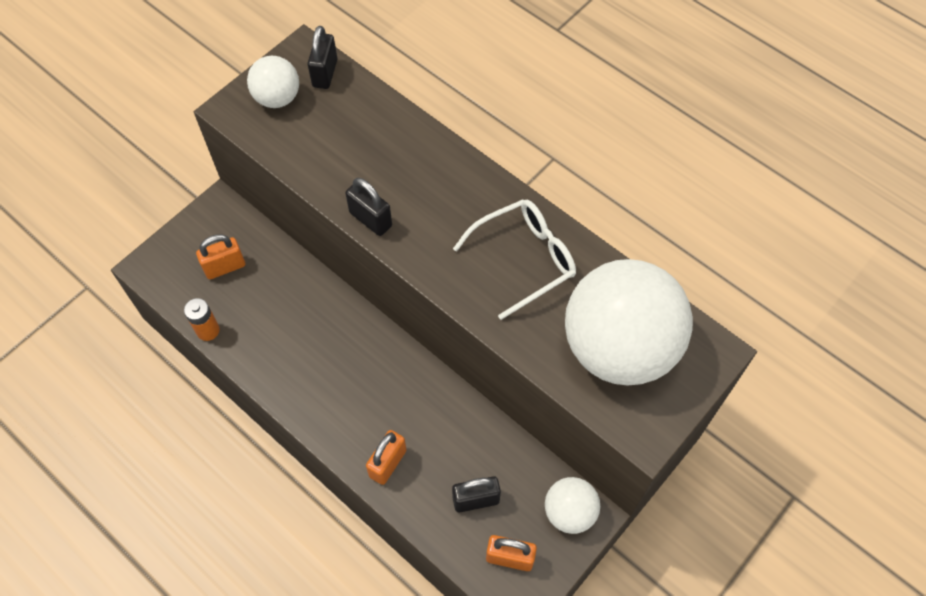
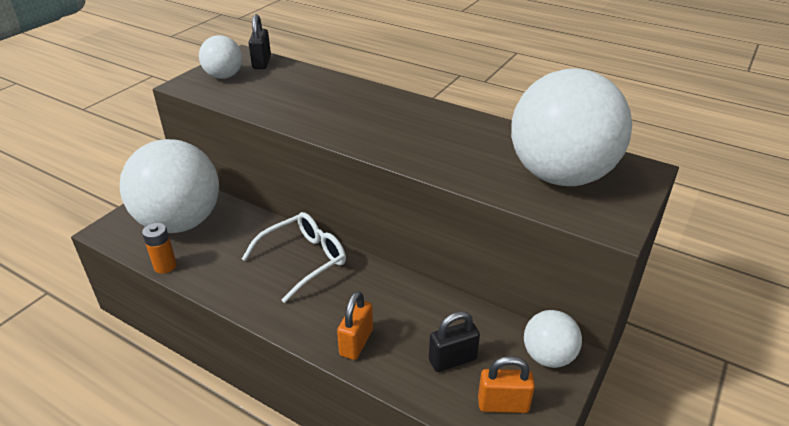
camera: 10 degrees left, 25 degrees down
orange padlock [196,234,245,279] -> white ball [120,139,219,233]
black padlock [345,178,392,236] -> none
white glasses [453,199,576,320] -> white glasses moved to [242,212,346,303]

